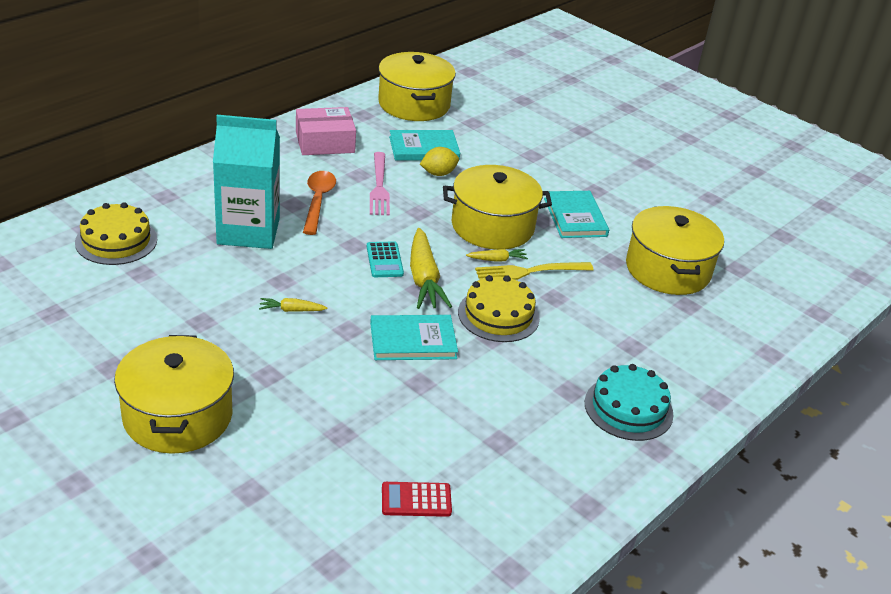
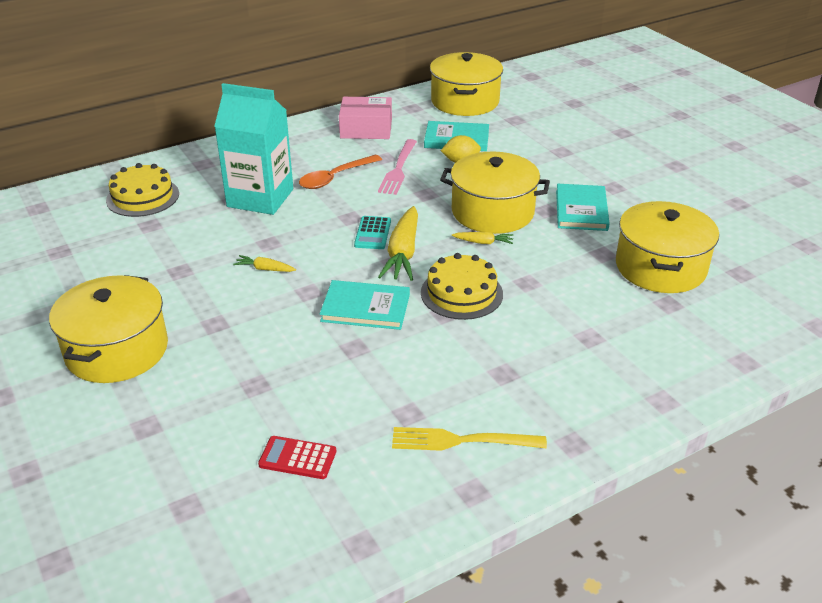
camera: 20 degrees right, 0 degrees up
orange spoon [303,171,336,235] -> orange spoon turned 150 degrees counterclockwise [299,155,382,189]
yellow fork [475,262,593,280] -> yellow fork moved to [392,427,547,451]
turquoise cake [585,364,674,441] -> none

